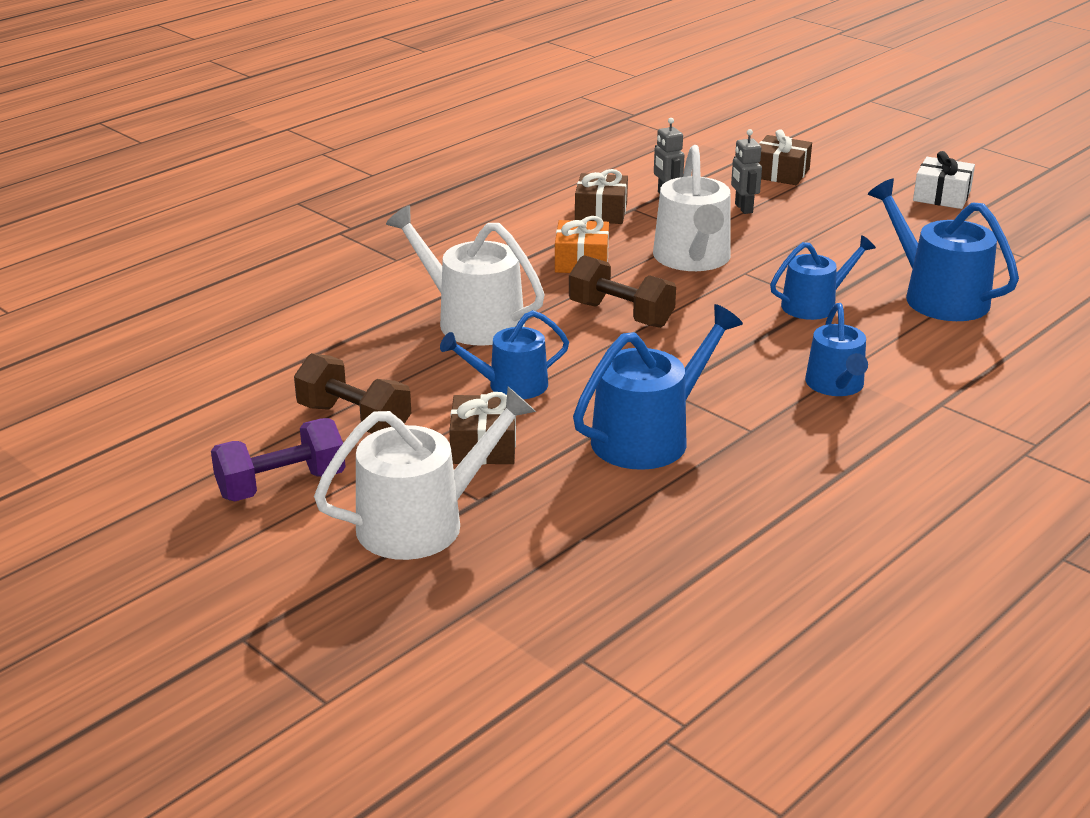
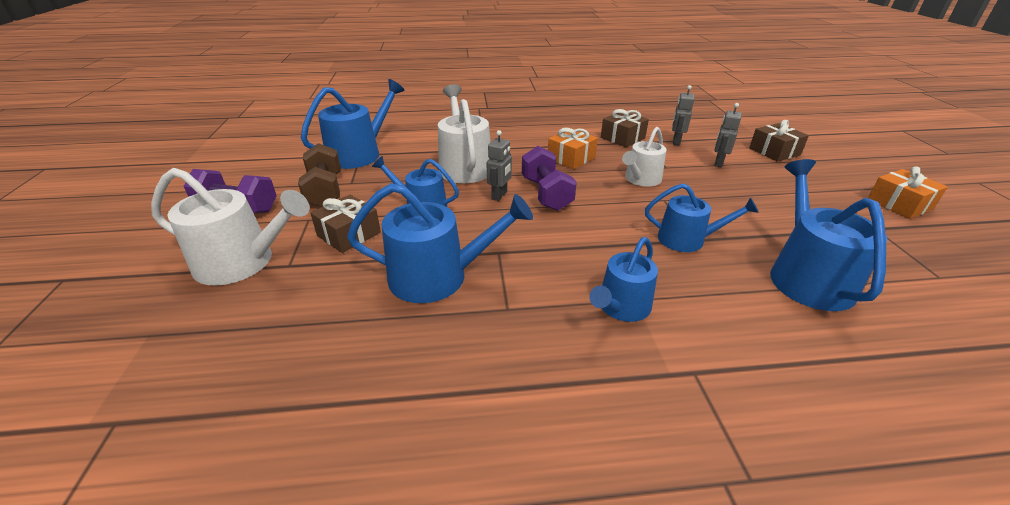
camera: 40 degrees right, 5 degrees up
brown dumbbell [569,255,676,328] -> purple dumbbell [522,146,577,211]
white watering can [653,145,731,271] -> white watering can [622,127,667,187], size x0.64
white gift [913,151,975,209] -> orange gift [868,167,948,219]
none -> blue watering can [301,79,405,169]
none -> grey robot [487,130,512,201]

